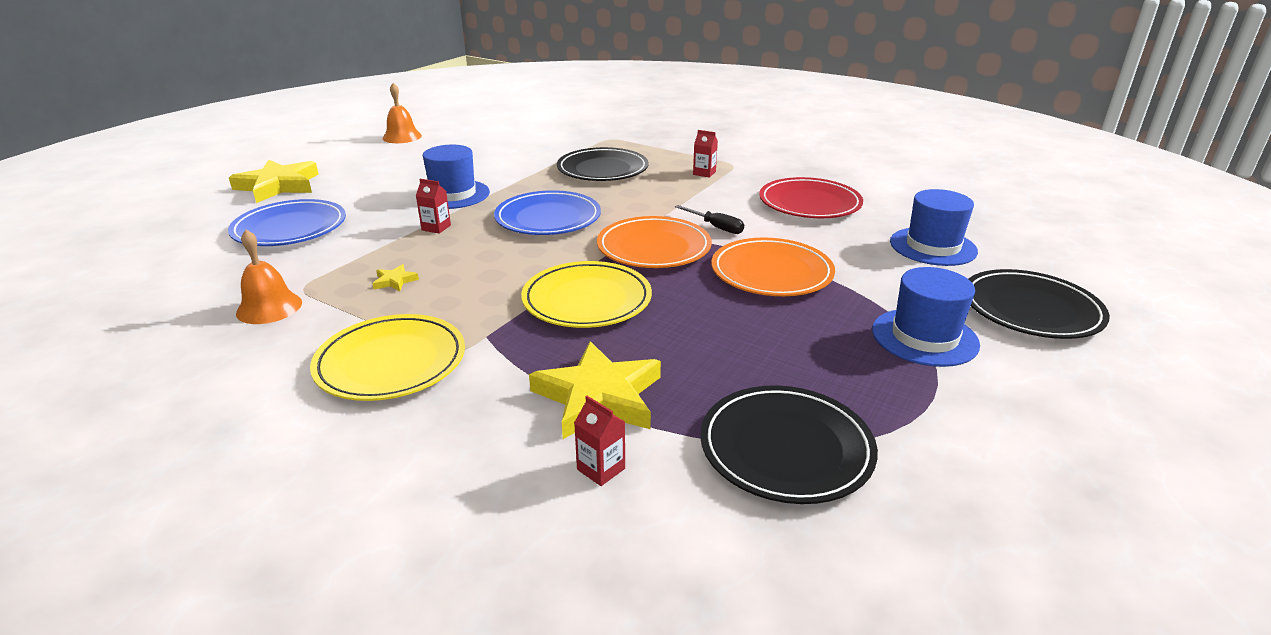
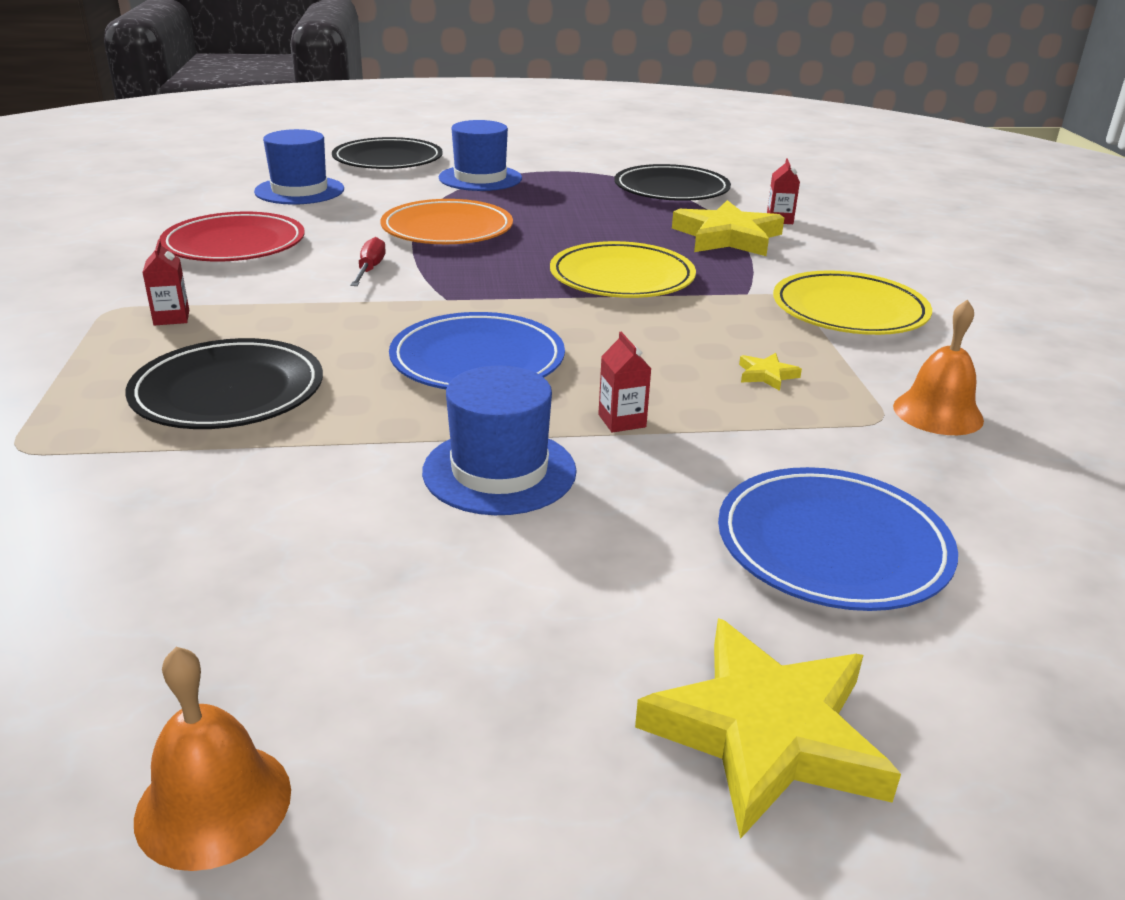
camera: 130 degrees left, 0 degrees up
orange plate [597,216,712,268] -> none
black screwdriver [675,205,744,234] -> red screwdriver [350,237,386,286]

